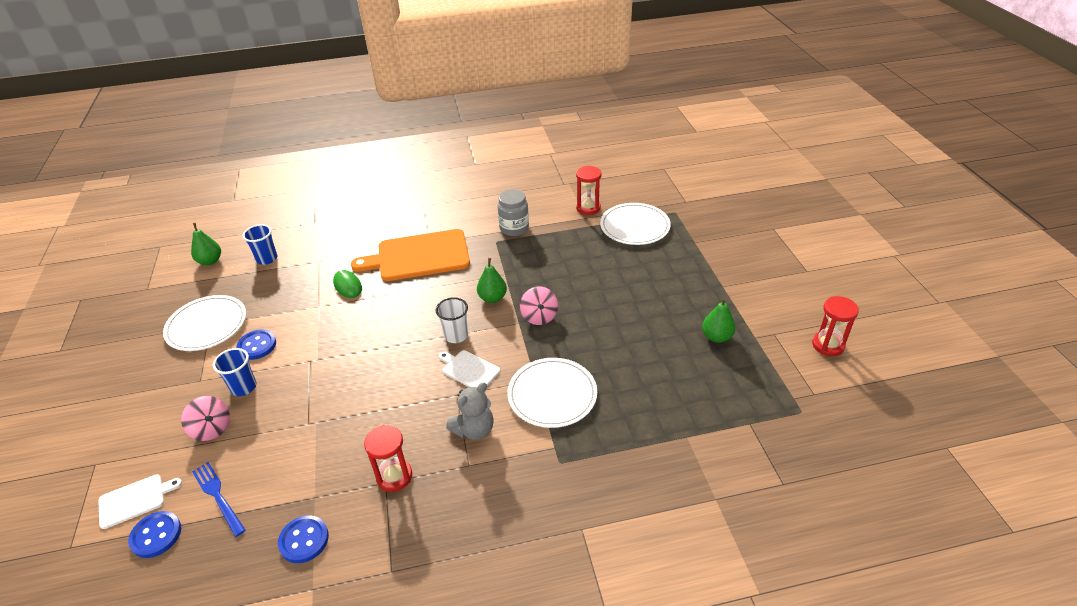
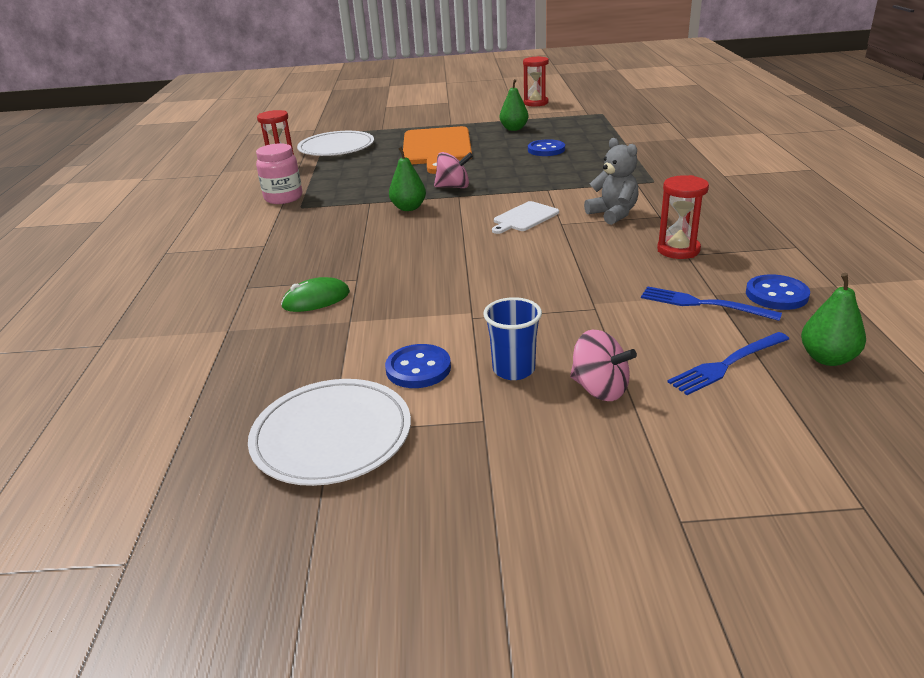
camera: 80 degrees left, 10 degrees down
white cutting board [98,474,182,529] -> none
blue button [128,511,181,558] -> blue button moved to [528,139,565,156]
pink spinning top [181,396,230,441] -> pink spinning top turned 75 degrees clockwise [570,330,637,401]
green pear [191,223,221,265] -> green pear moved to [801,273,866,366]
blue cup [243,224,277,265] -> none
orange cutting board [351,229,470,281] -> orange cutting board moved to [403,126,472,174]
white cup [436,297,468,343] -> none
grey jar [497,189,529,236] -> pink jar [256,143,302,204]
white plate [507,358,597,428] -> none
none -> blue fork [641,286,782,321]

